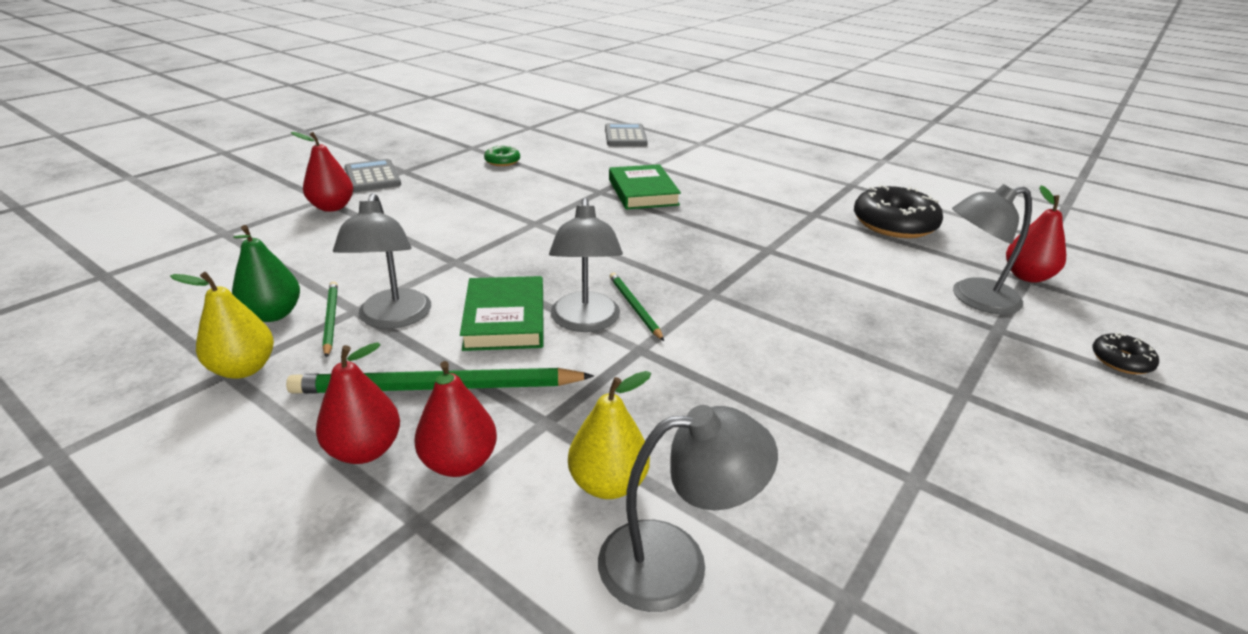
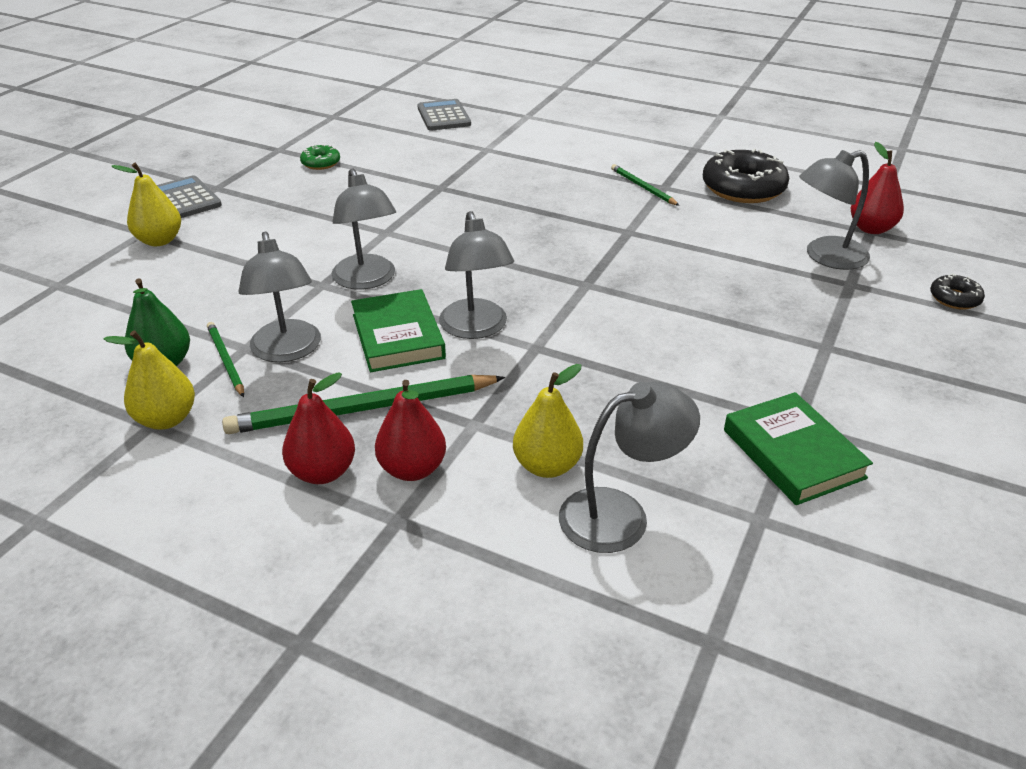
camera: 10 degrees left, 5 degrees up
red pear [291,132,353,212] -> yellow pear [111,163,181,246]
green book [609,164,681,210] -> green book moved to [724,392,873,505]
green pencil [610,272,664,341] -> green pencil moved to [611,164,680,206]
none -> grey lamp [332,168,396,290]

